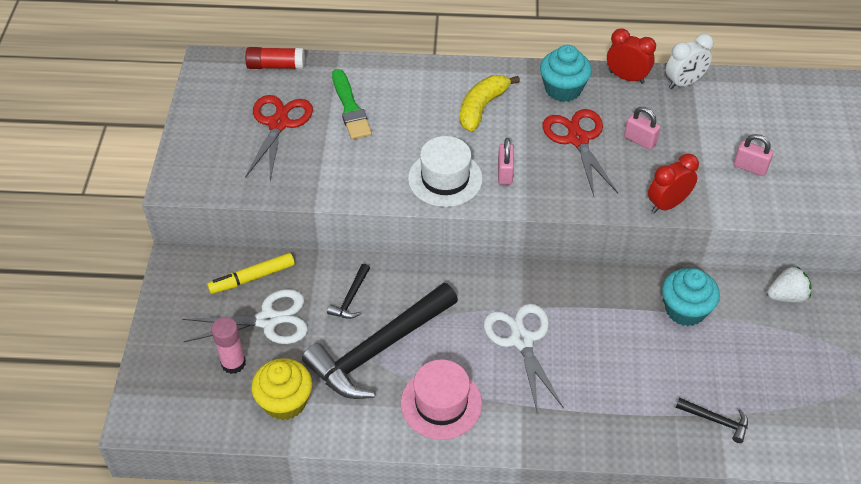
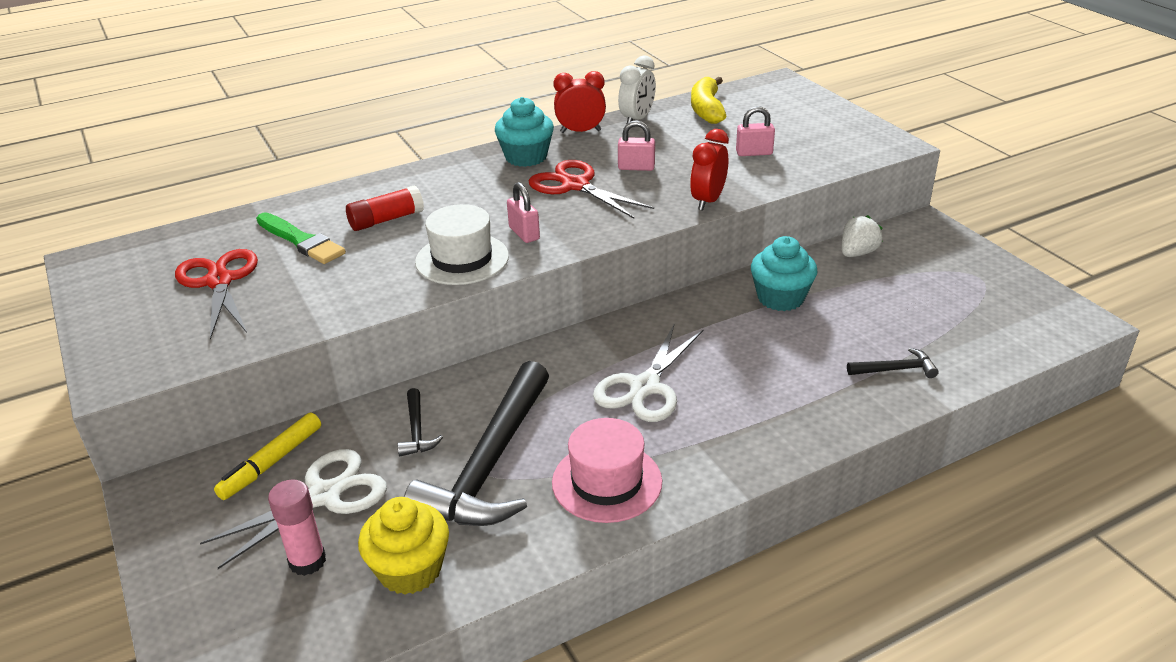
camera: 30 degrees left, 15 degrees down
red glue stick [245,47,305,69] -> red glue stick moved to [346,185,424,231]
yellow banana [460,75,520,131] -> yellow banana moved to [691,77,726,124]
white scissors [484,304,564,414] -> white scissors turned 105 degrees counterclockwise [593,323,703,422]

